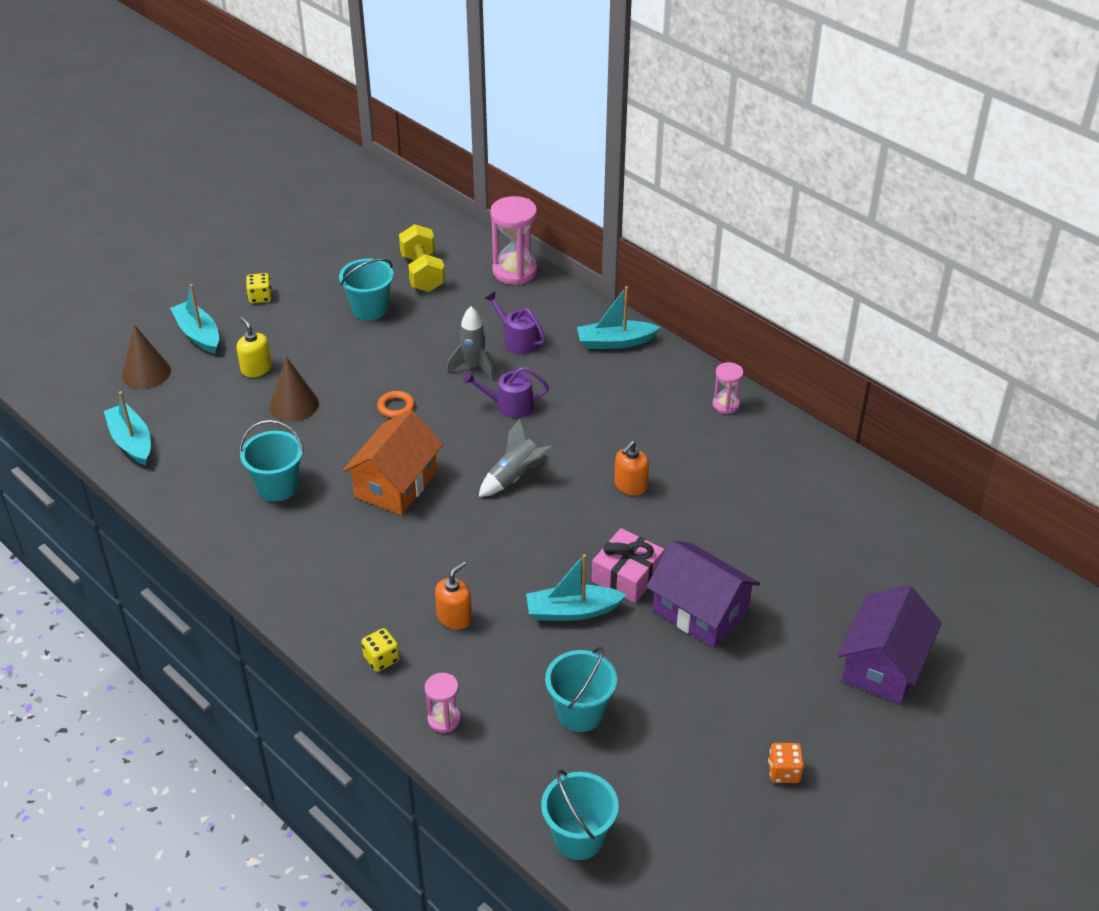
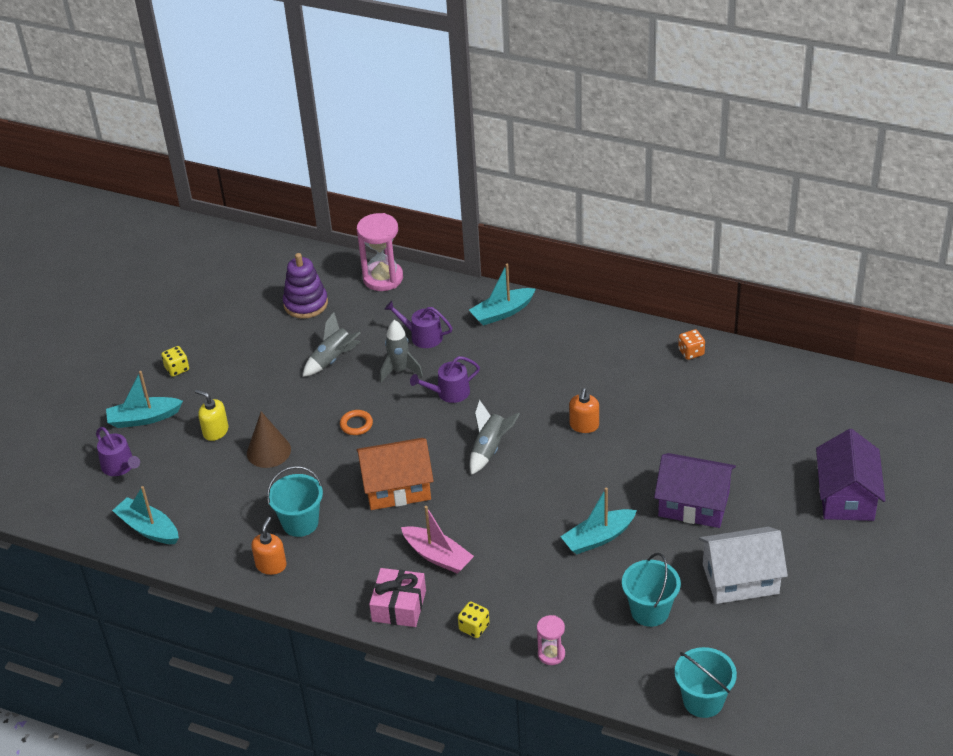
camera: 20 degrees left, 0 degrees up
brown cone [122,325,171,389] -> purple watering can [96,427,140,476]
turquoise boat [170,284,219,354] -> turquoise boat turned 45 degrees counterclockwise [106,371,183,428]
turquoise bucket [339,258,394,320] -> none
orange house [343,409,443,515] -> orange house turned 75 degrees clockwise [357,438,434,510]
yellow dumbbell [399,224,445,292] -> purple stacking toy [283,253,328,319]
orange soap dispenser [435,561,472,629] -> orange soap dispenser moved to [251,517,287,575]
pink gift [592,528,664,603] -> pink gift moved to [369,568,426,627]
pink hourglass [713,362,743,414] -> none
orange dice [768,743,804,783] -> orange dice moved to [678,329,705,360]
none -> grey rocket [303,312,360,377]
none -> pink boat [401,506,474,574]
none -> white house [699,527,788,604]

